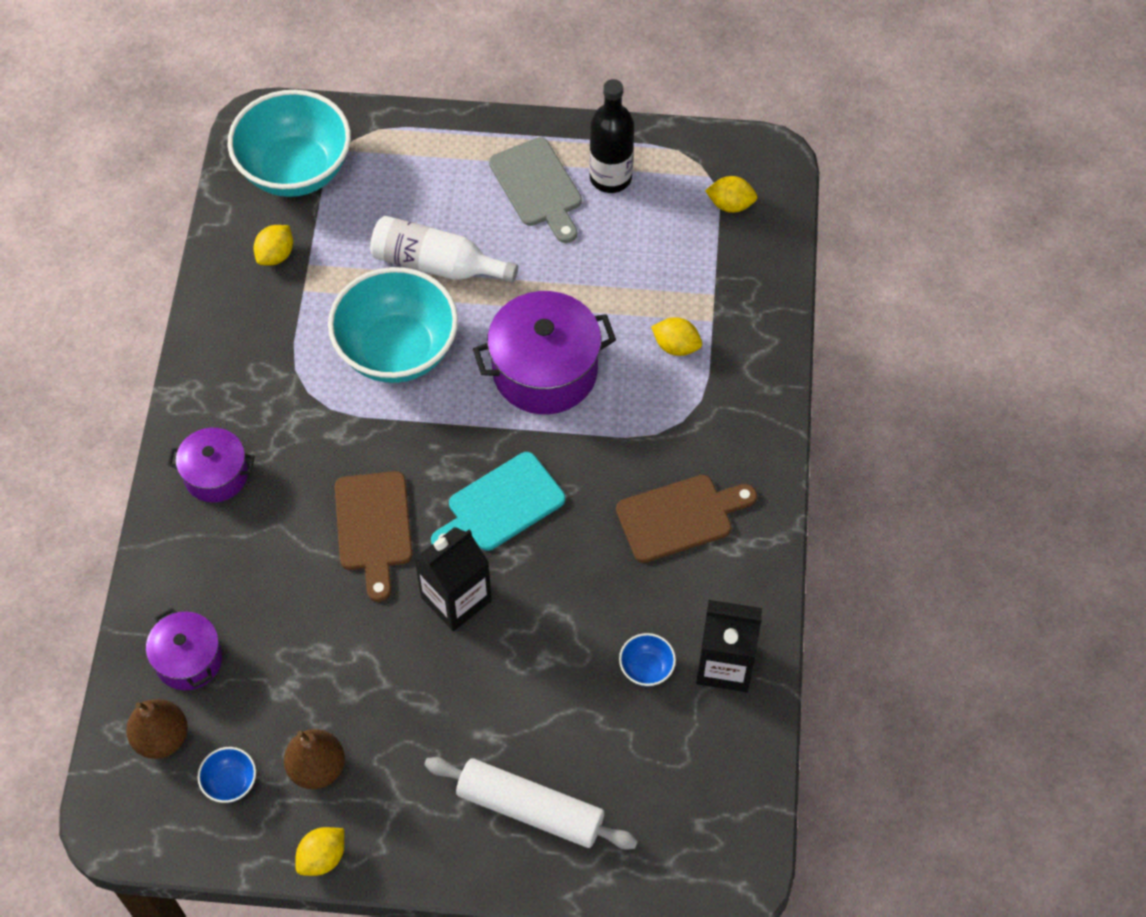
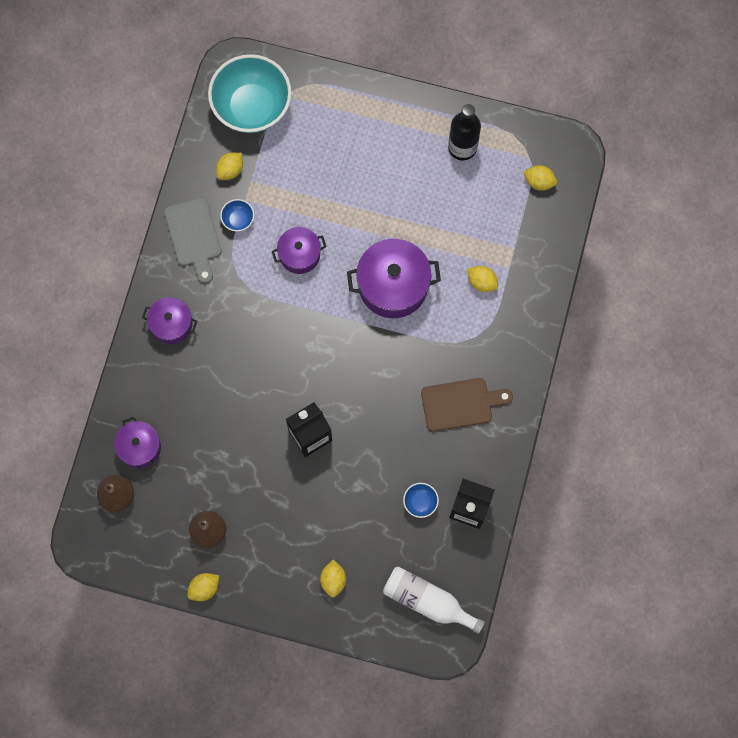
camera: 10 degrees right, 15 degrees up
blue bowl [198,747,256,803] -> blue bowl moved to [220,199,254,231]
turquoise bowl [328,267,458,383] -> purple pot [272,227,327,274]
brown cutting board [335,471,412,602] -> none
white bottle [370,216,518,283] -> white bottle moved to [383,566,485,634]
white rolling pin [424,757,638,850] -> yellow lemon [320,559,346,597]
turquoise cutting board [431,452,565,551] -> none
grey cutting board [489,137,582,243] -> grey cutting board moved to [164,197,221,284]

